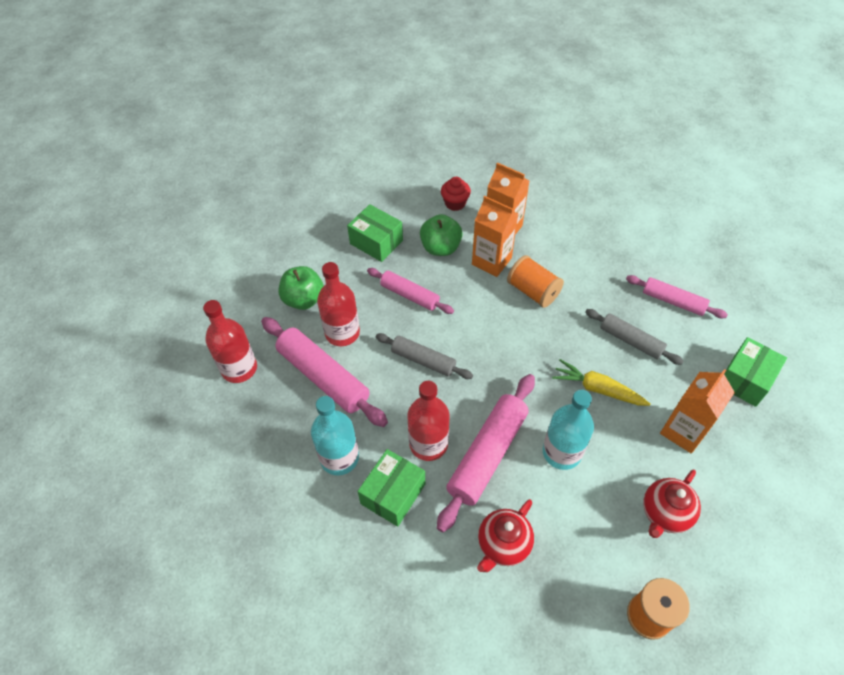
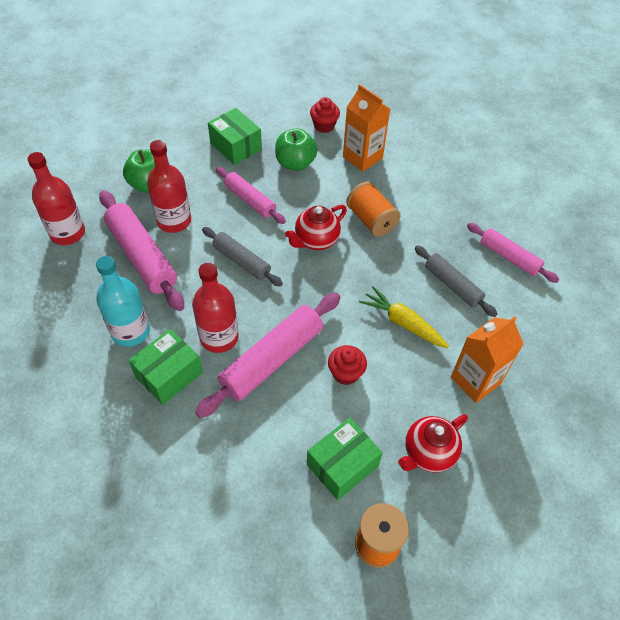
camera: 10 degrees right, 0 degrees up
orange carton [472,196,518,277] -> none
red teapot [477,499,534,572] -> red teapot moved to [285,205,347,250]
turquoise bottle [543,390,594,470] -> red cupcake [328,345,367,385]
green box [724,337,787,407] -> green box moved to [307,418,383,500]

